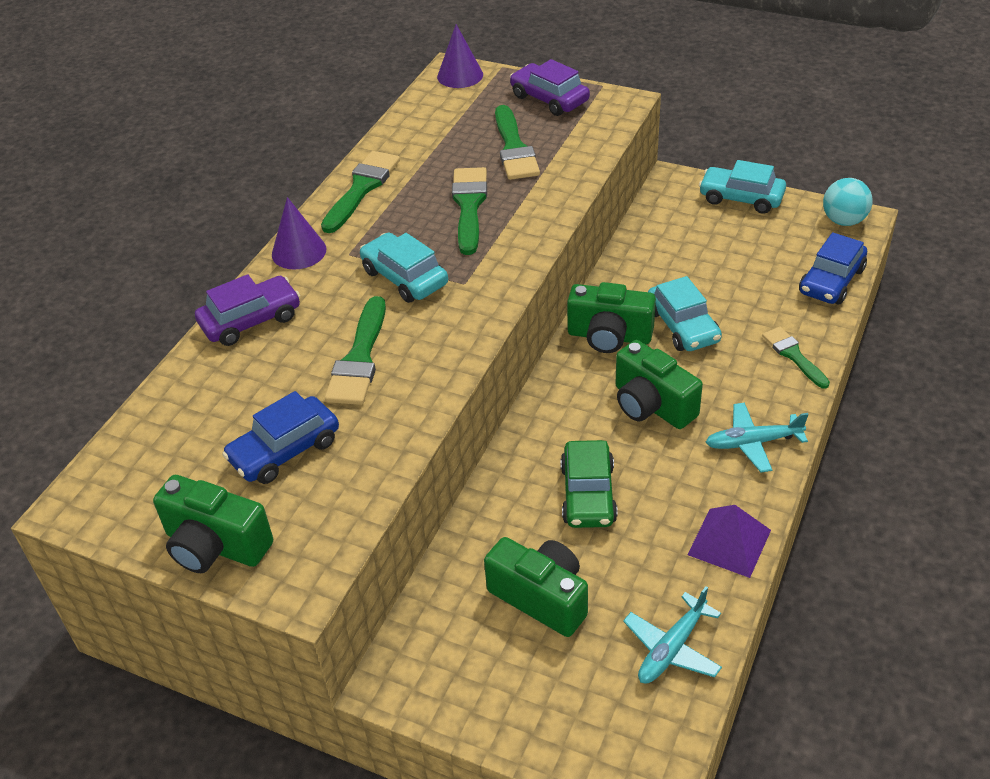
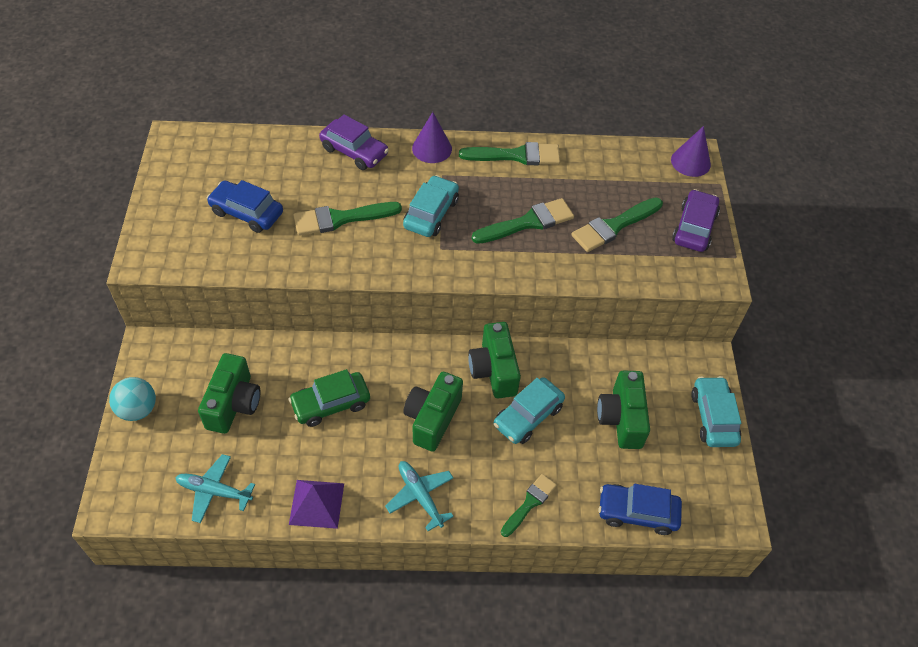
camera: 60 degrees right, 10 degrees up
green camera [153,475,273,573] -> green camera moved to [597,371,650,449]
turquoise ball [823,178,872,226] -> turquoise ball moved to [109,377,156,421]

